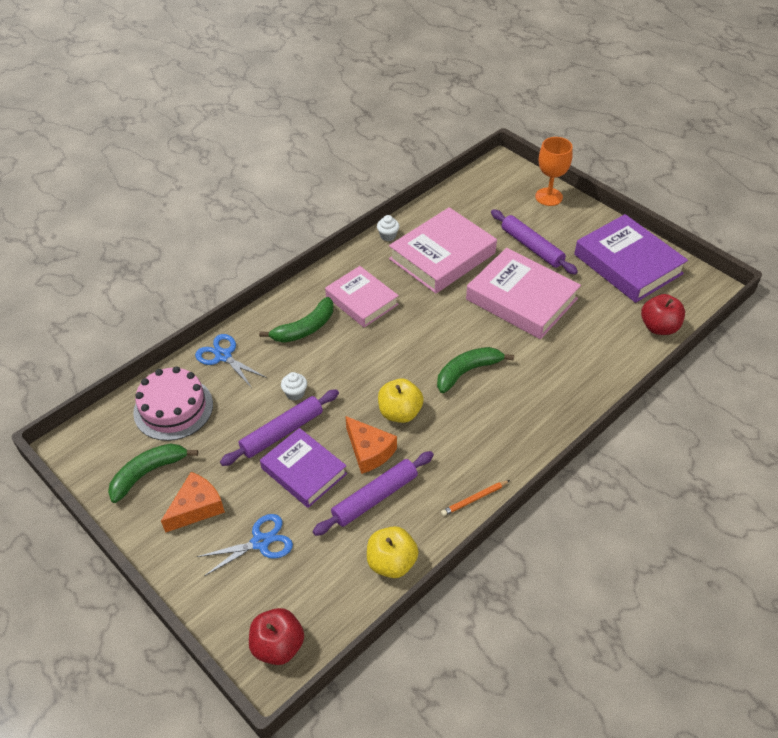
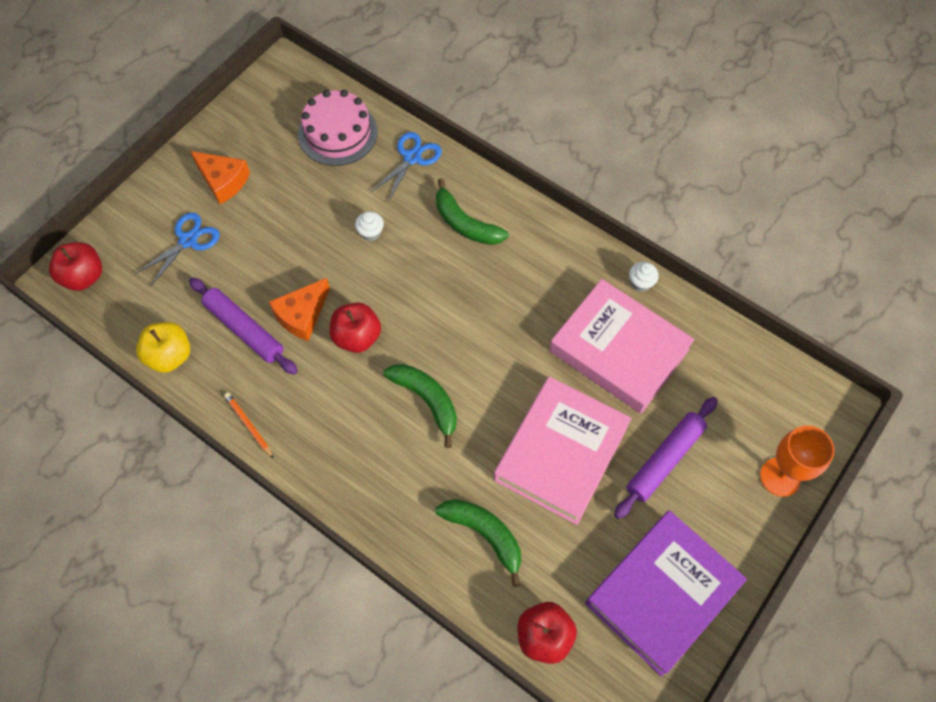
camera: 80 degrees right, 15 degrees up
green banana [108,443,198,503] -> green banana moved to [435,499,521,587]
blue scissors [197,514,293,576] -> blue scissors turned 105 degrees counterclockwise [135,213,220,287]
purple rolling pin [220,389,339,466] -> none
purple book [260,428,347,508] -> none
pink book [325,266,399,328] -> none
yellow apple [378,378,424,423] -> red apple [330,302,381,353]

